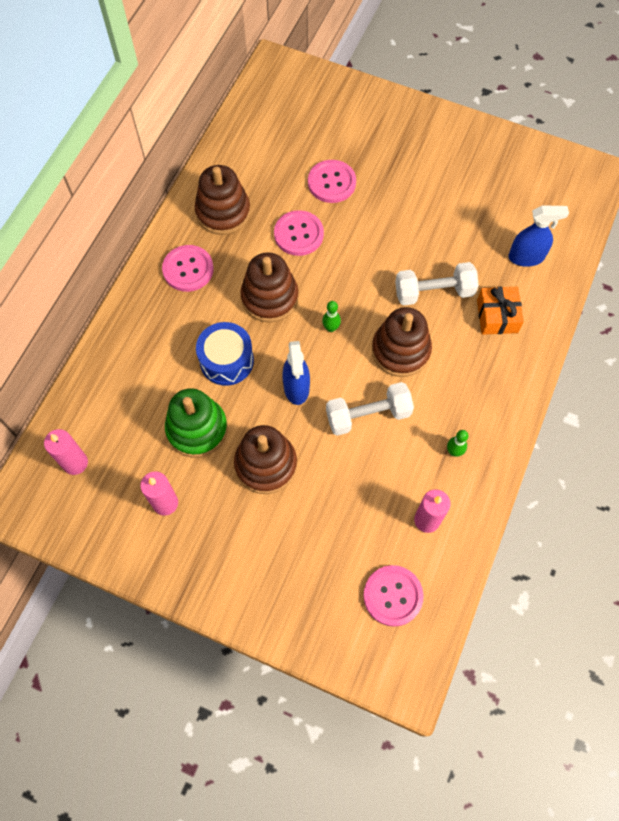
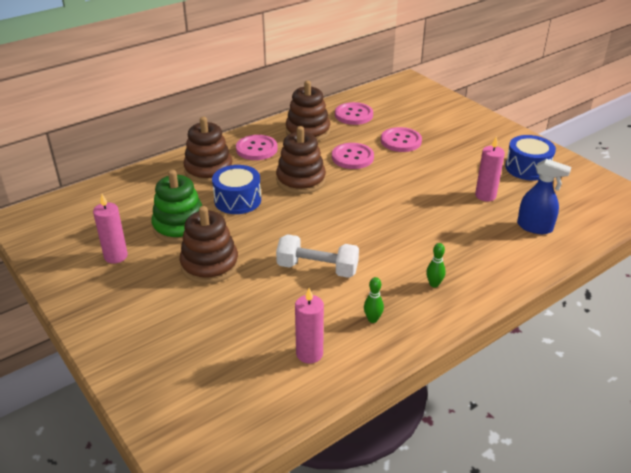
camera: 30 degrees right, 30 degrees down
pink candle [44,429,88,475] -> pink candle moved to [475,136,505,202]
blue spray bottle [282,341,310,405] -> none
green bowling pin [322,301,341,332] -> green bowling pin moved to [426,243,446,288]
pink button [363,565,424,627] -> pink button moved to [335,102,373,125]
brown stacking toy [372,307,432,377] -> brown stacking toy moved to [183,117,232,183]
white dumbbell [395,262,479,306] -> none
orange gift [477,287,524,335] -> none
none -> blue drum [505,135,556,181]

